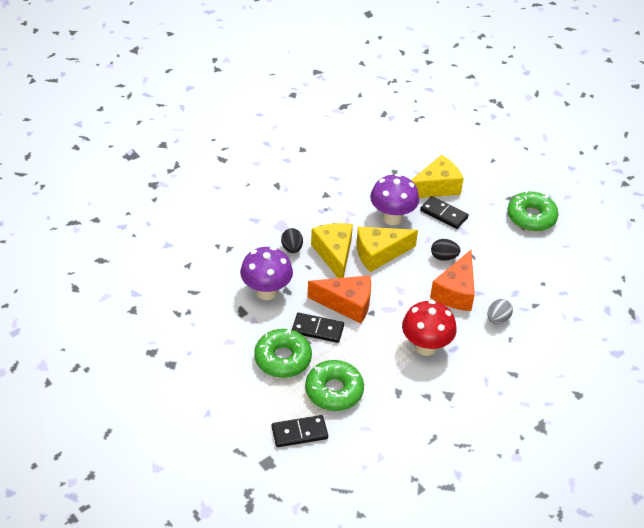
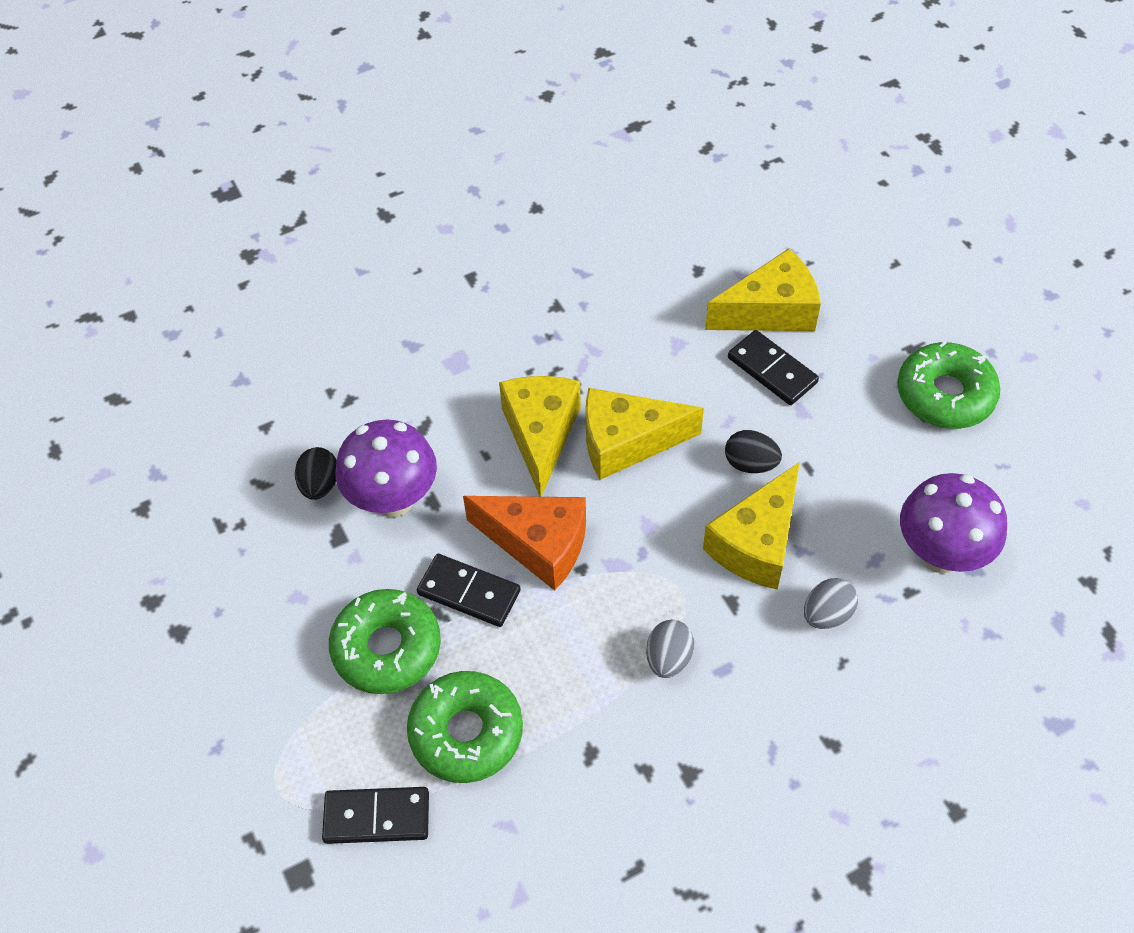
camera: 15 degrees right, 10 degrees up
black egg [281,228,303,253] -> black egg moved to [295,447,336,500]
purple mushroom [370,174,419,225] -> purple mushroom moved to [900,473,1007,573]
red mushroom [402,300,457,356] -> grey egg [646,620,694,678]
orange cheese [430,250,475,311] -> yellow cheese [703,462,800,590]

